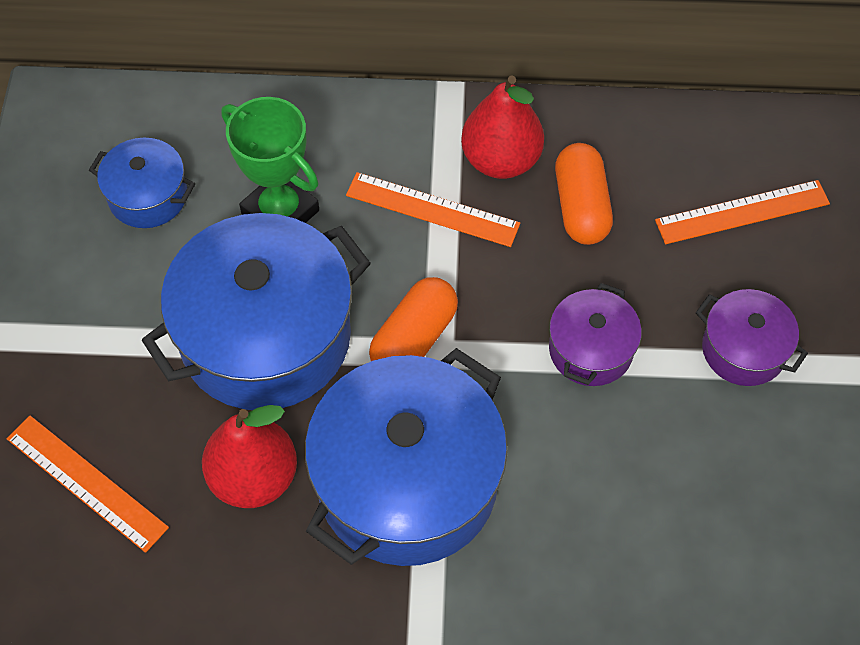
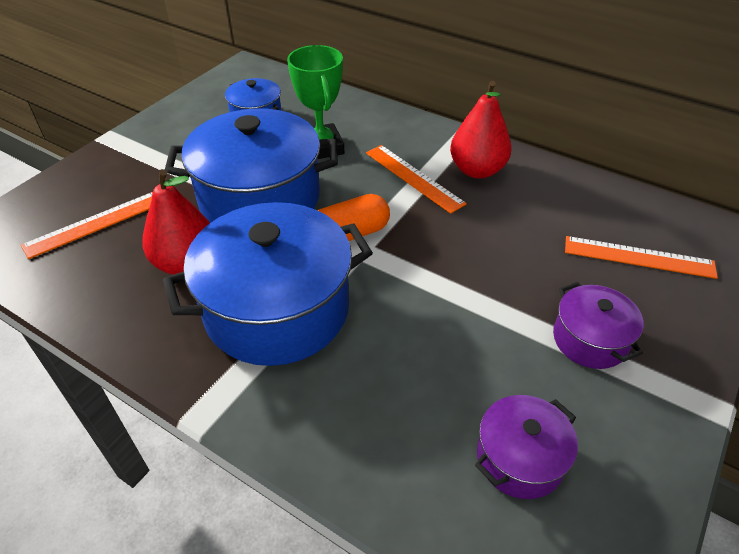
camera: 30 degrees right, 15 degrees down
orange ruler [7,416,169,553] -> orange ruler turned 75 degrees clockwise [21,192,153,259]
purple pot [549,283,642,386] -> purple pot moved to [475,395,578,499]
orange capsule [555,143,613,245] -> none

